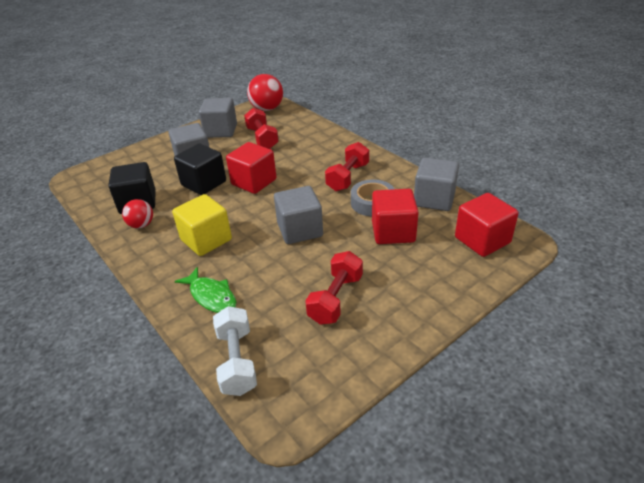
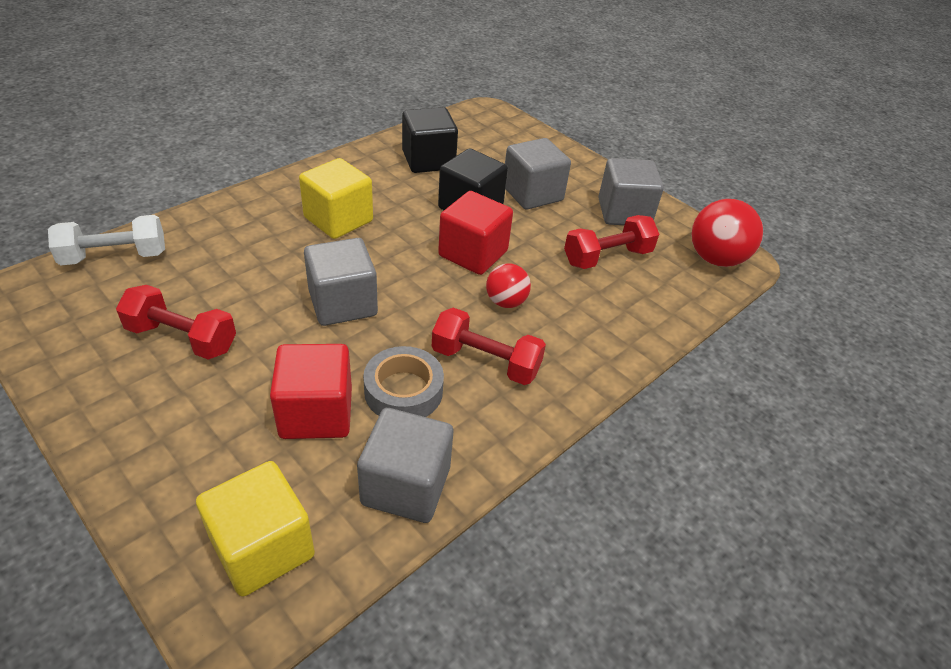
camera: 80 degrees right, 5 degrees up
red ball [122,199,153,229] -> red ball moved to [486,263,531,308]
green fish [175,267,236,313] -> none
red cube [455,193,519,257] -> yellow cube [196,461,315,597]

